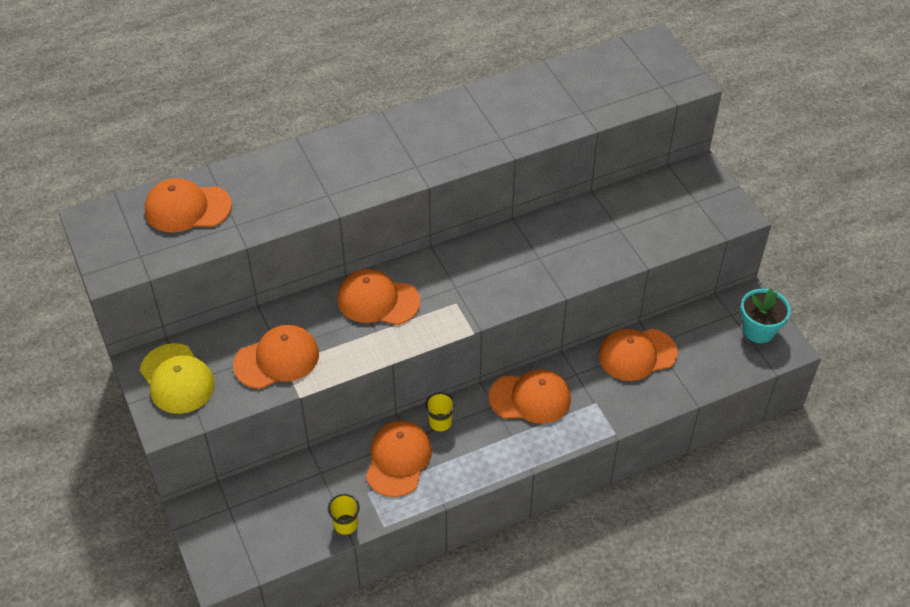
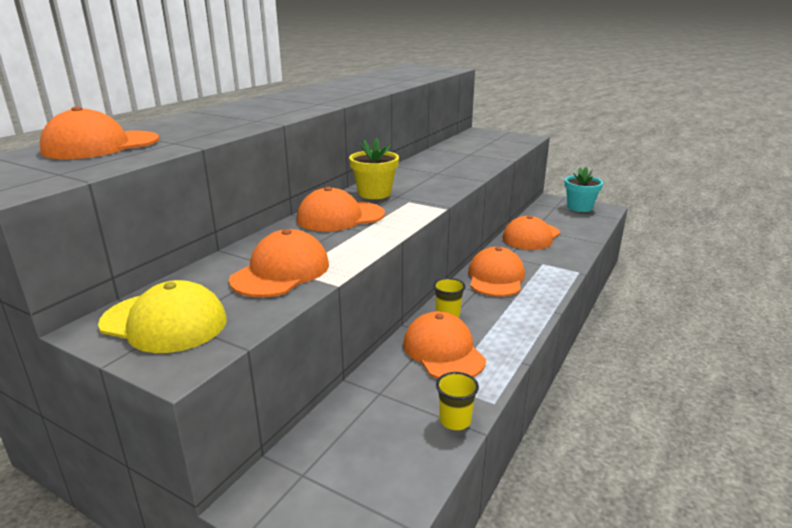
camera: 35 degrees left, 25 degrees down
orange cap [489,369,571,424] -> orange cap turned 45 degrees counterclockwise [468,247,525,297]
none -> yellow flower pot [349,138,399,199]

